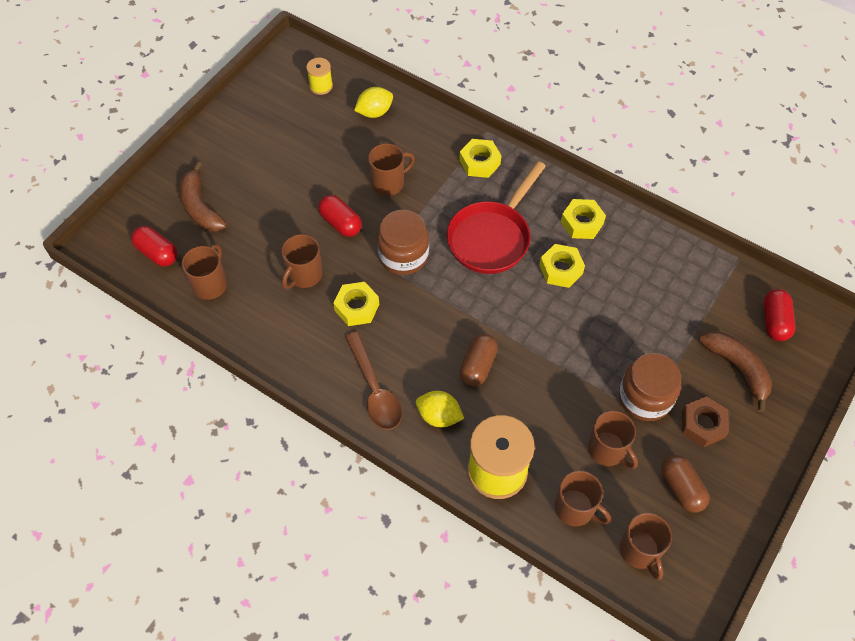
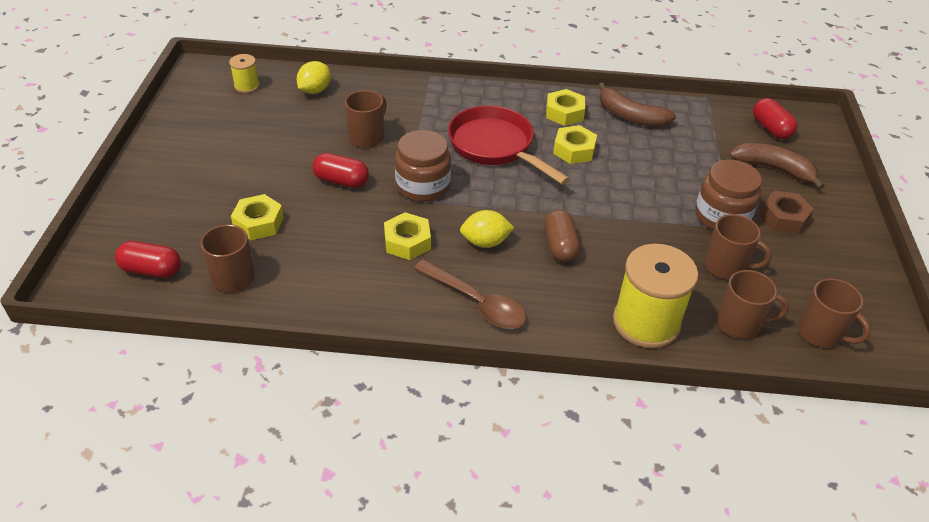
camera: 30 degrees left, 15 degrees down
brown banana [180,161,227,232] -> brown banana moved to [598,83,676,127]
brown mug [281,234,323,289] -> none
yellow lemon [416,391,464,427] -> yellow lemon moved to [460,210,514,248]
red pan [447,161,546,274] -> red pan turned 135 degrees clockwise [448,106,570,185]
yellow nut [459,139,501,178] -> yellow nut moved to [231,194,284,240]
brown capsule [661,455,710,513] -> none

